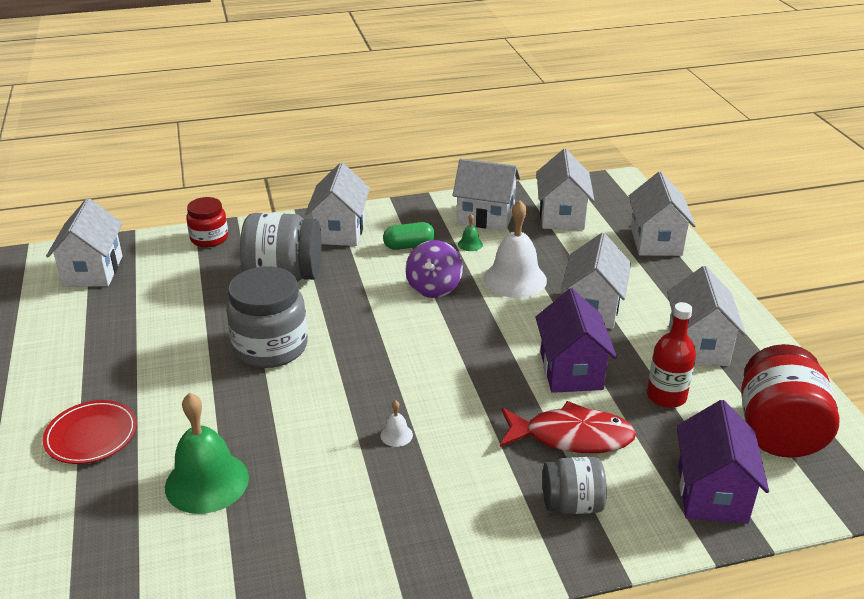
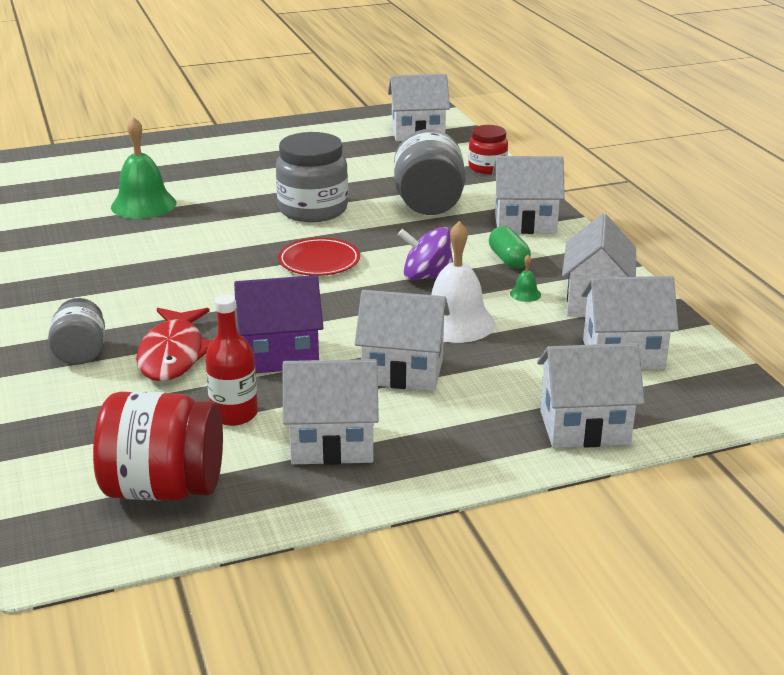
camera: 85 degrees right, 5 degrees down
red plate [42,400,137,464] -> red plate moved to [278,238,360,276]
white bell [381,400,413,447] -> none
purple house [677,400,769,524] -> none

